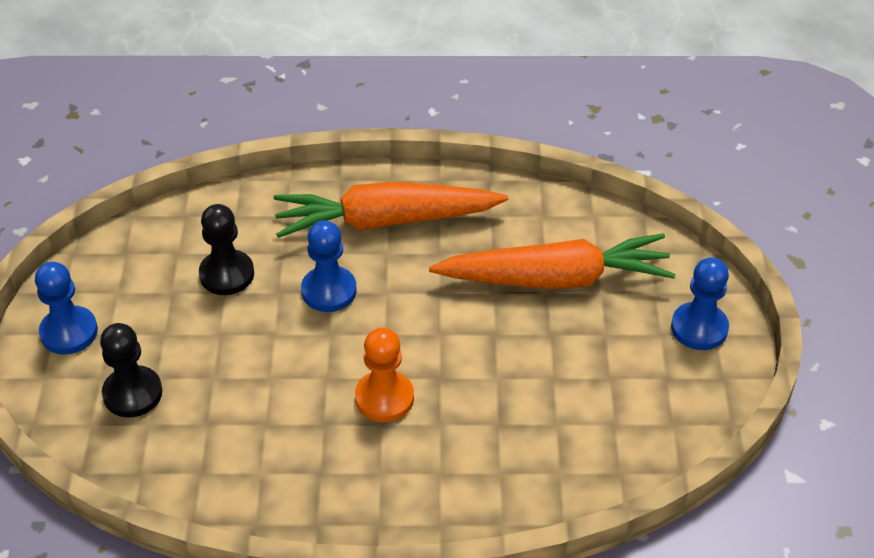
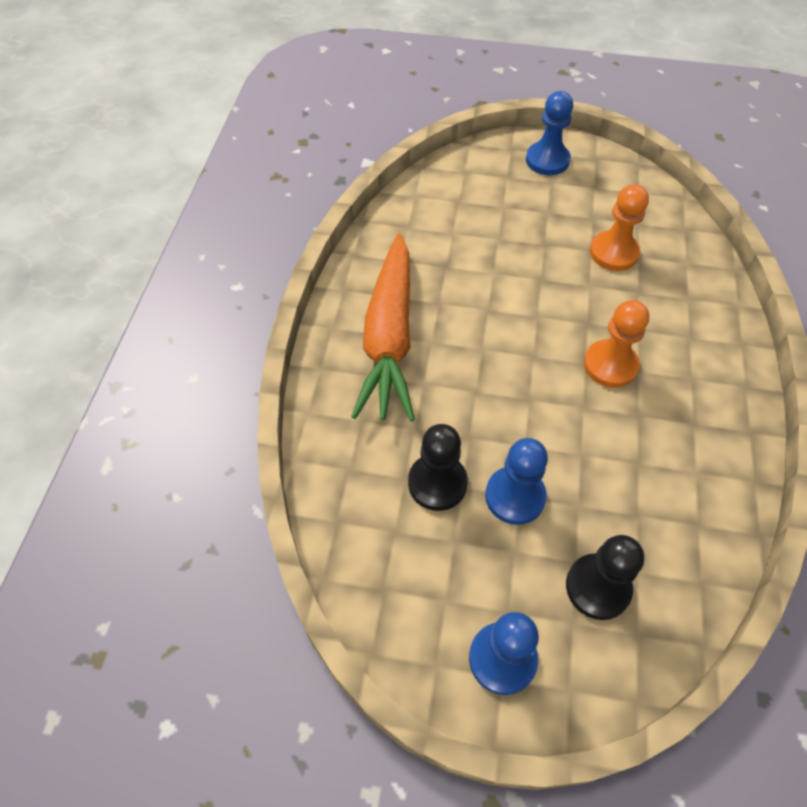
camera: 80 degrees left, 10 degrees up
blue pawn [301,220,357,312] -> blue pawn moved to [485,438,548,525]
orange carrot [429,233,675,289] -> none
none -> orange pawn [590,184,649,271]

